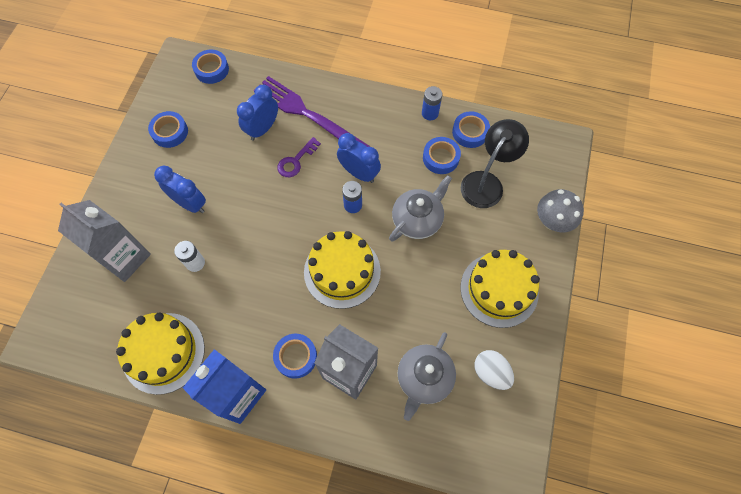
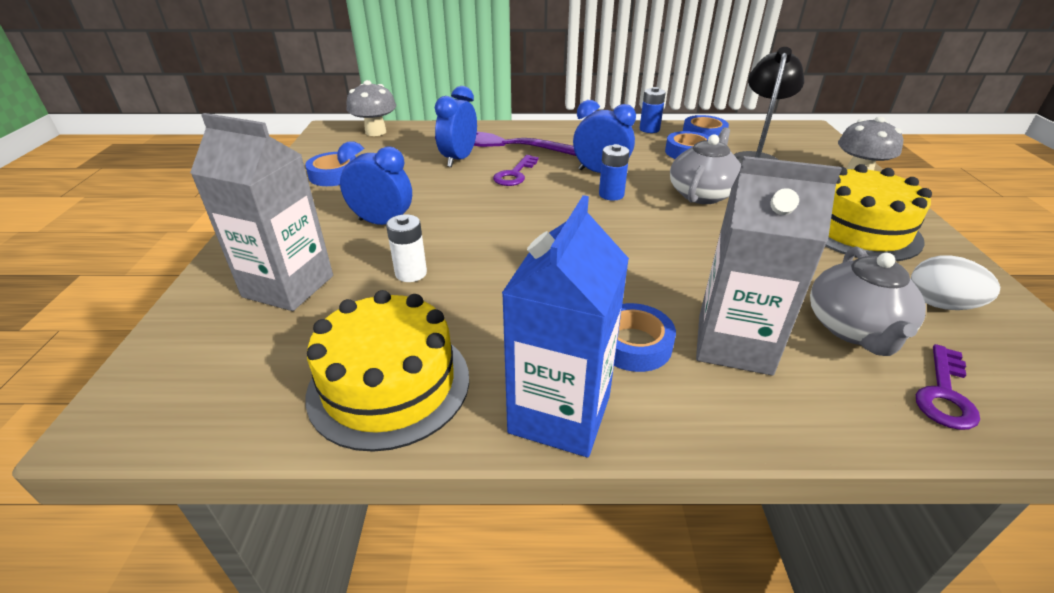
camera: 15 degrees left, 30 degrees down
blue tape [192,49,229,84] -> grey mushroom [347,80,396,136]
yellow cake [304,231,381,309] -> none
none -> purple key [916,344,980,430]

